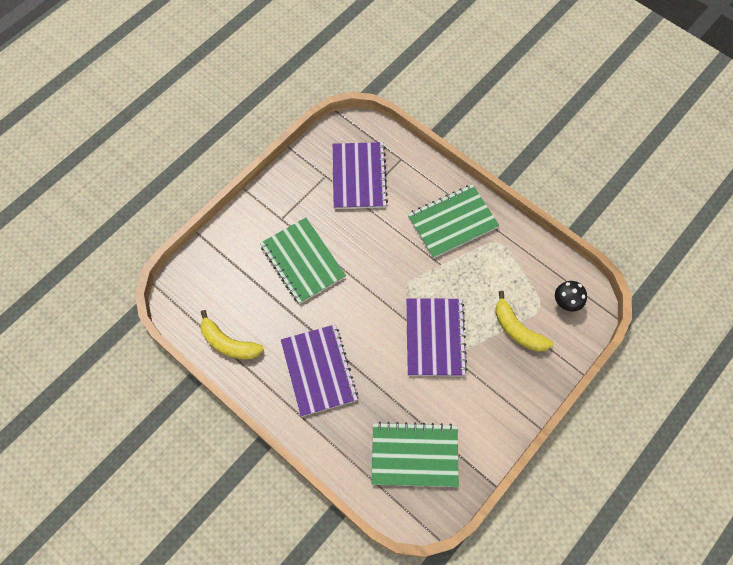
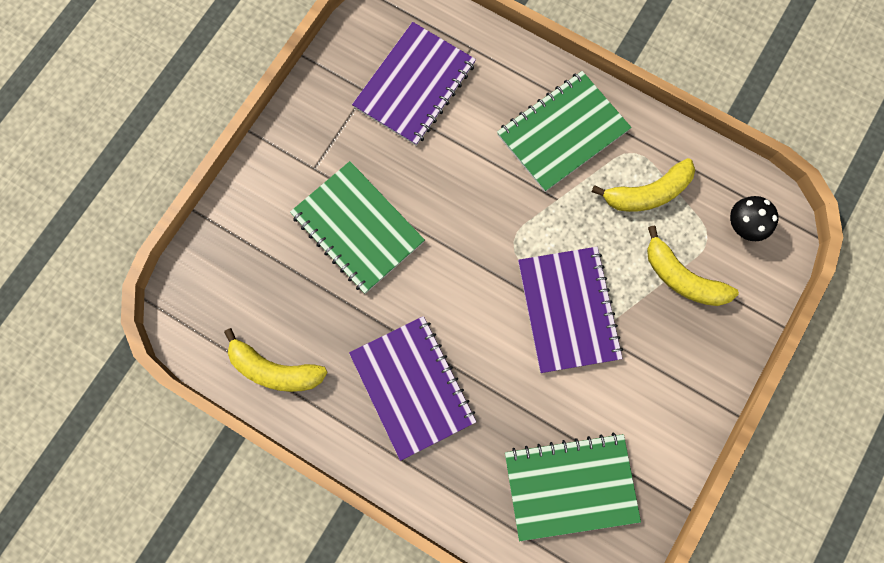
camera: 10 degrees left, 10 degrees up
purple notebook [332,142,388,209] -> purple notebook turned 45 degrees clockwise [352,22,476,146]
none -> yellow banana [592,158,695,212]

